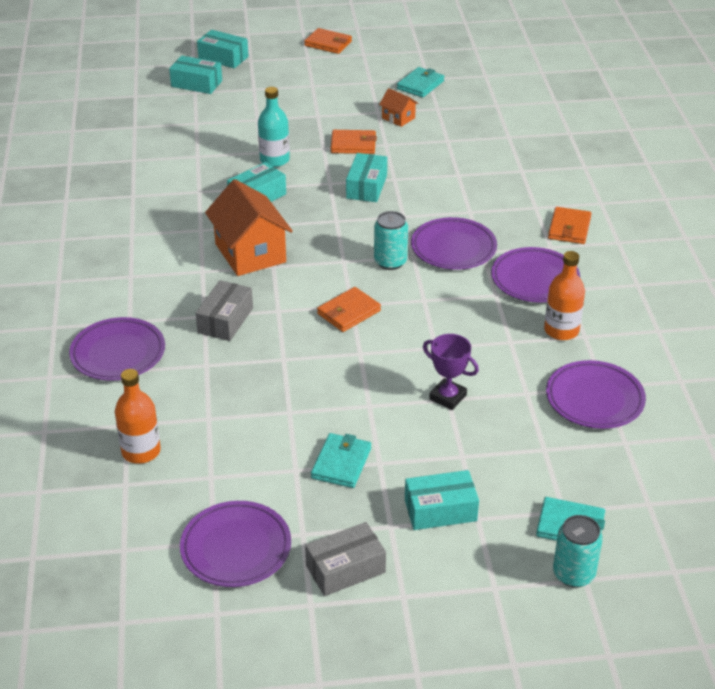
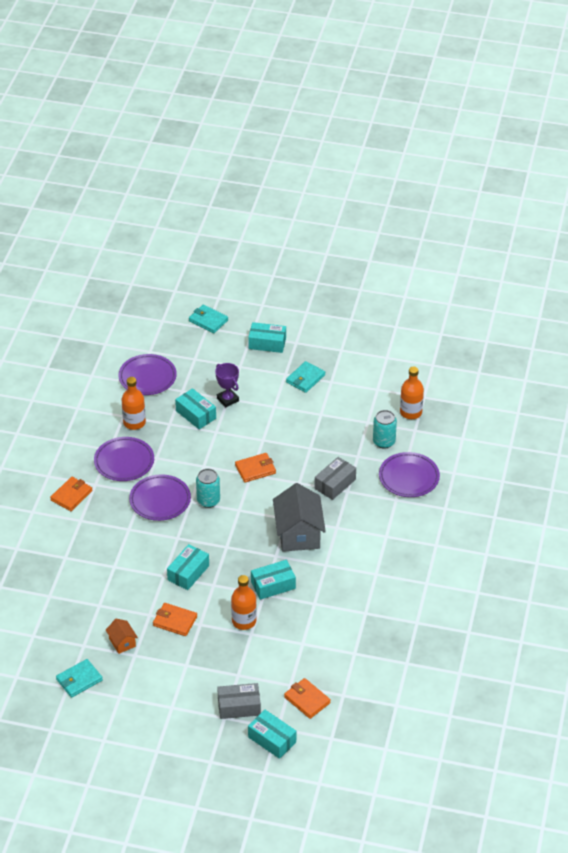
camera: 160 degrees left, 5 degrees up
purple plate [180,501,291,587] -> none
turquoise box [197,30,249,68] -> turquoise box moved to [175,388,216,429]
orange house [205,179,293,276] -> grey house [273,483,326,552]
turquoise bottle [258,87,290,167] -> orange bottle [231,575,257,630]
orange wallet [304,28,352,54] -> orange wallet moved to [284,678,331,719]
grey box [305,522,386,596] -> grey box moved to [217,683,261,719]
turquoise can [553,515,603,587] -> turquoise can moved to [373,410,397,449]

